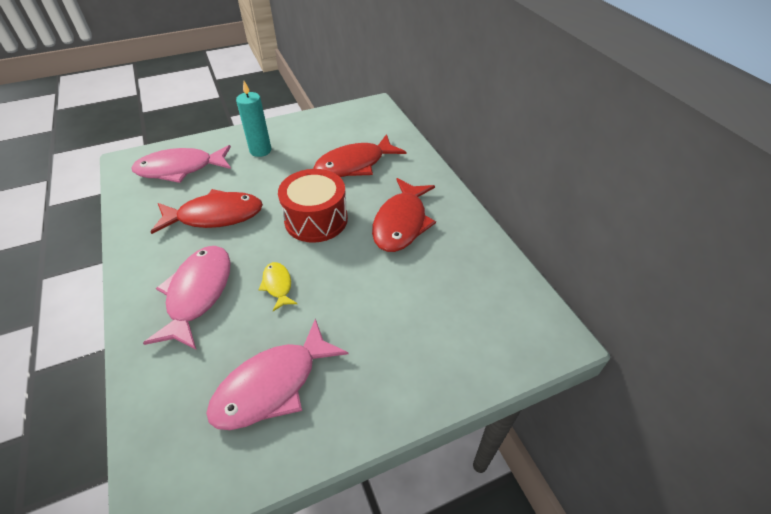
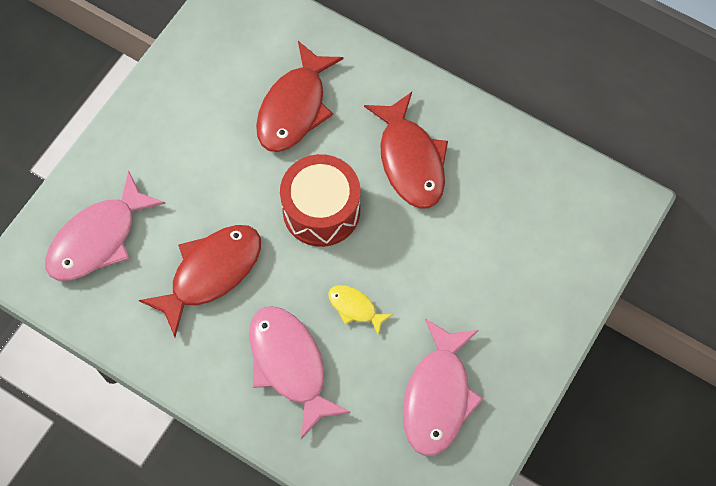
camera: 35 degrees left, 20 degrees up
turquoise candle [236,81,271,157] -> none

